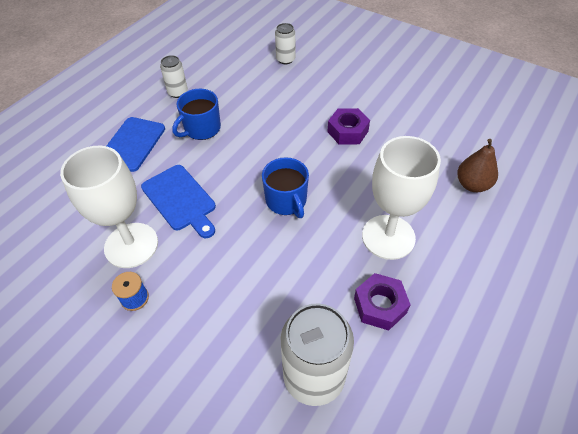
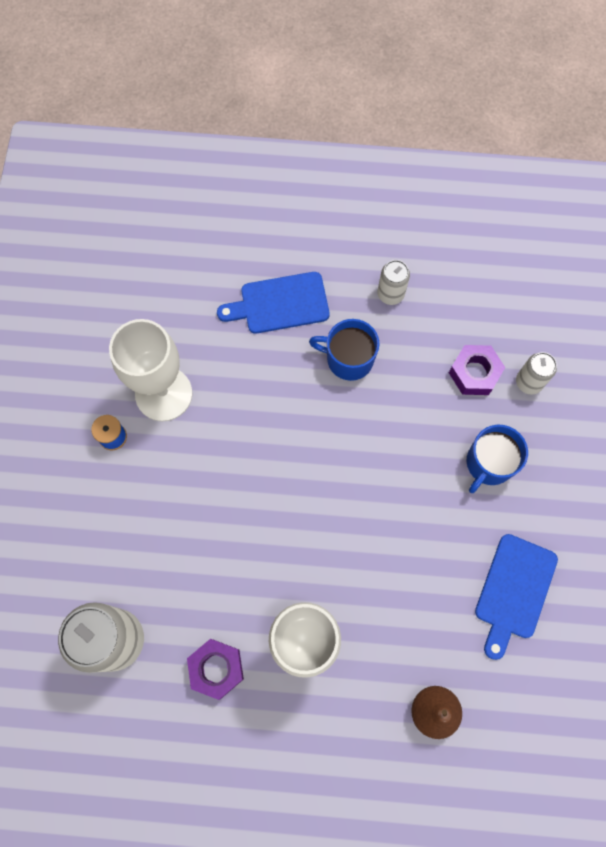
camera: 60 degrees right, 20 degrees up
blue cutting board [141,165,216,238] -> blue cutting board moved to [475,534,558,660]
blue mug [262,157,309,218] -> blue mug moved to [467,425,528,493]
purple nut [328,108,370,145] -> purple nut moved to [449,345,505,395]

